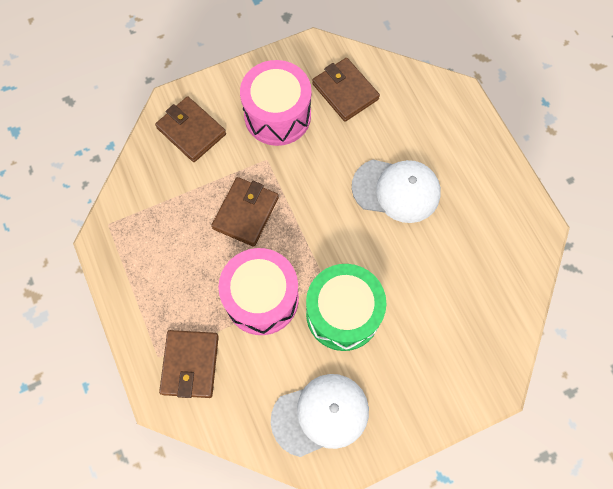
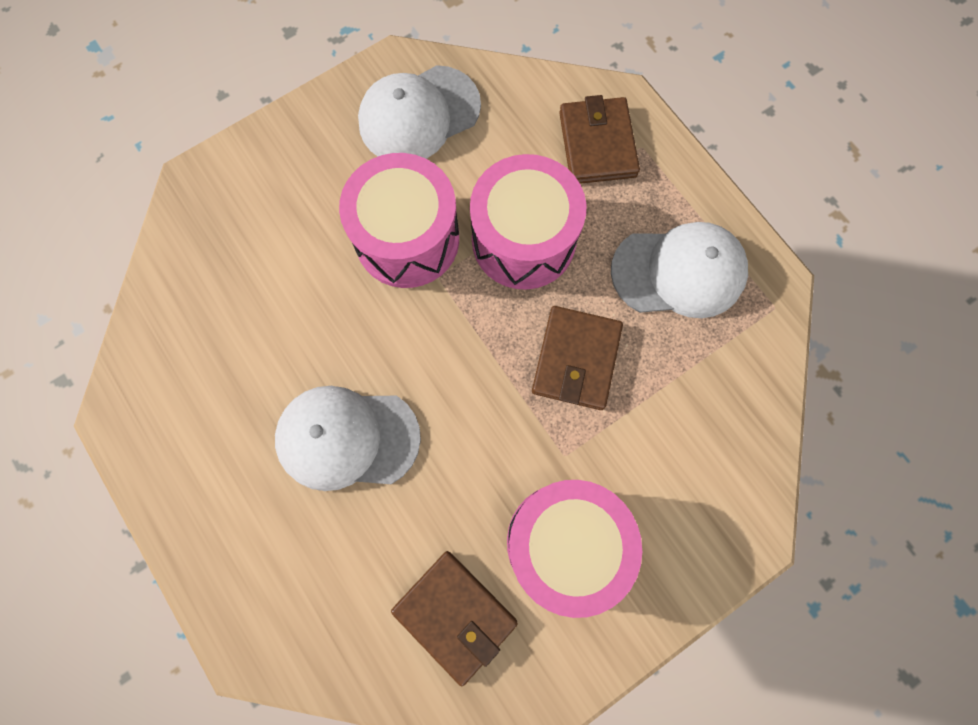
camera: 170 degrees right, 5 degrees up
brown wallet [155,96,226,162] -> none
green drum [306,264,386,351] -> pink drum [339,153,459,288]
none -> white cap [611,222,748,318]

